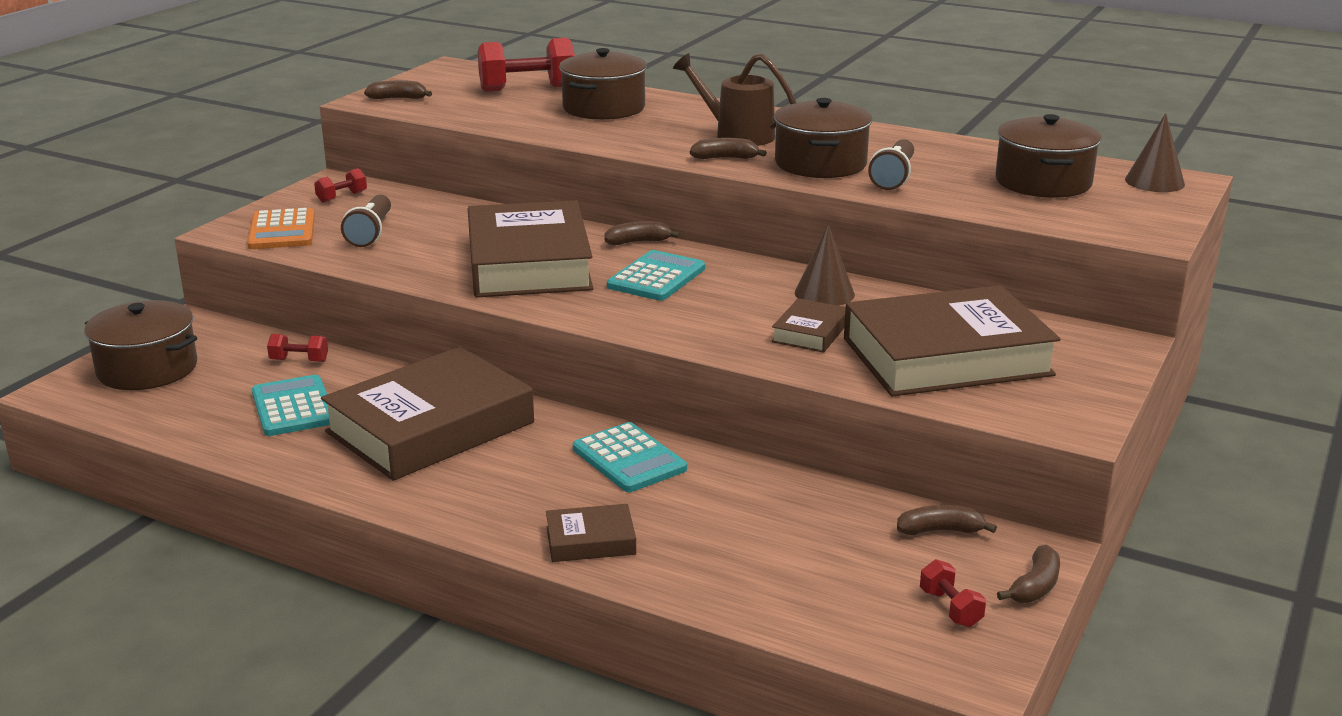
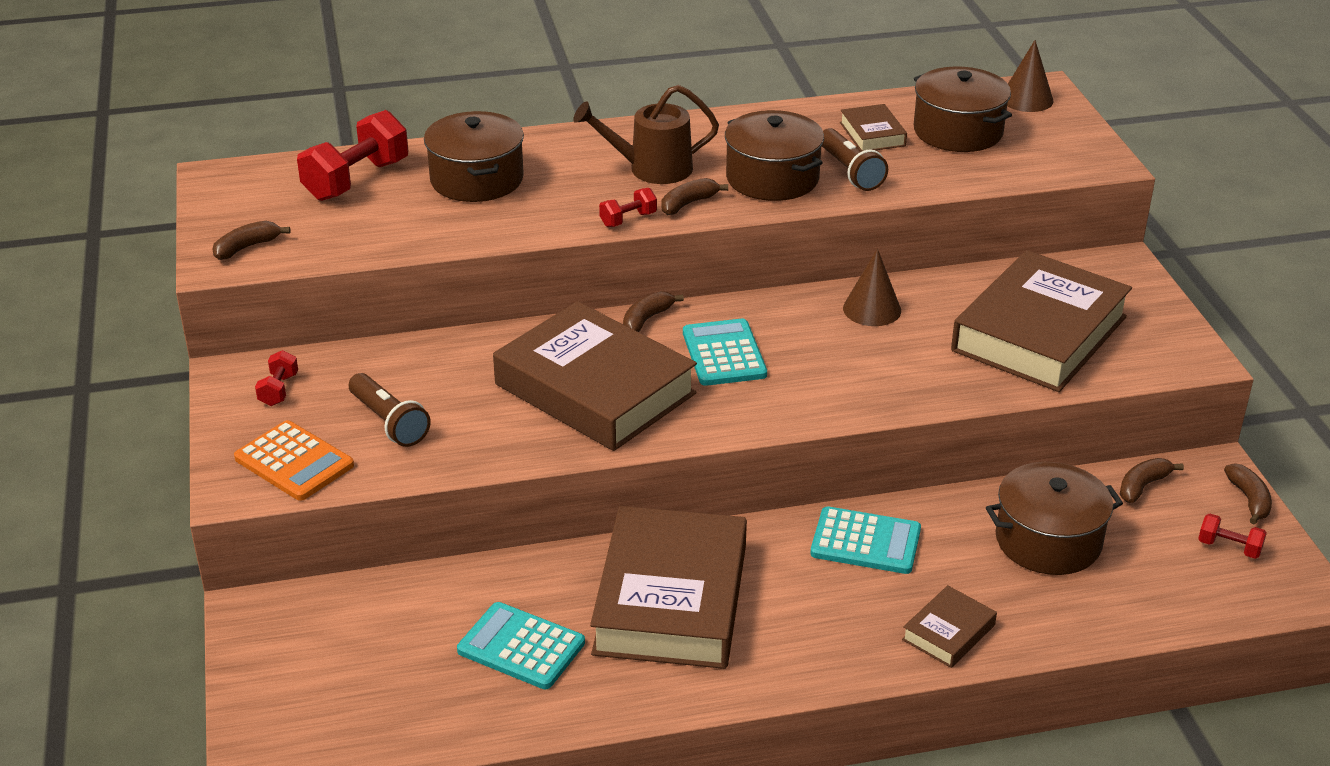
camera: 40 degrees left, 10 degrees up
brown pot [84,300,197,390] -> brown pot moved to [986,462,1123,575]
red dumbbell [267,334,328,362] -> red dumbbell moved to [599,188,657,227]
brown book [771,298,846,353] -> brown book moved to [840,104,907,151]

